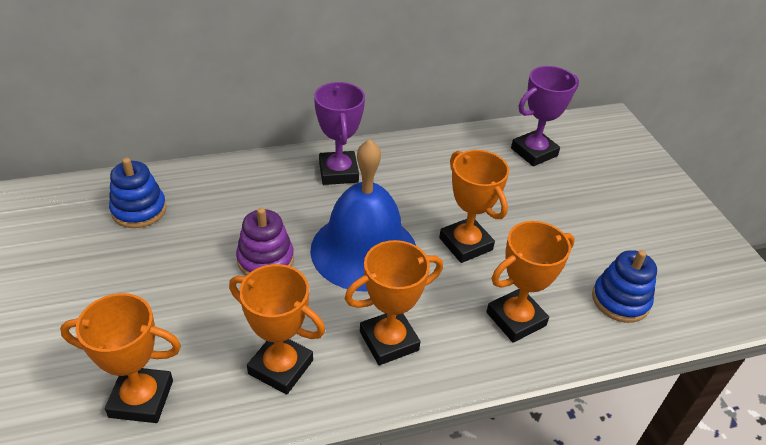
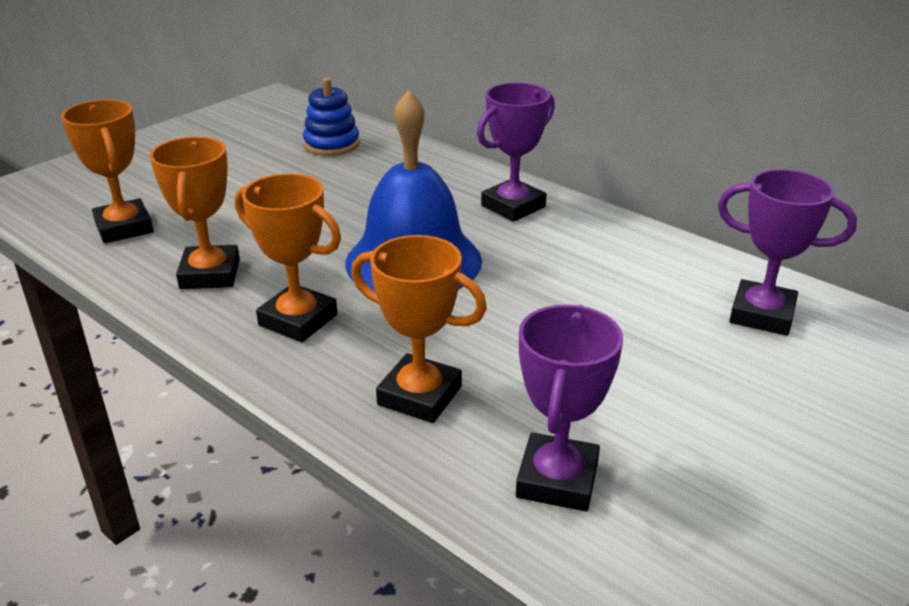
camera: 60 degrees right, 10 degrees down
purple stacking toy [236,208,294,276] -> none
orange trophy [439,150,509,263] -> none
blue stacking toy [592,250,657,323] -> purple trophy [516,305,623,512]

